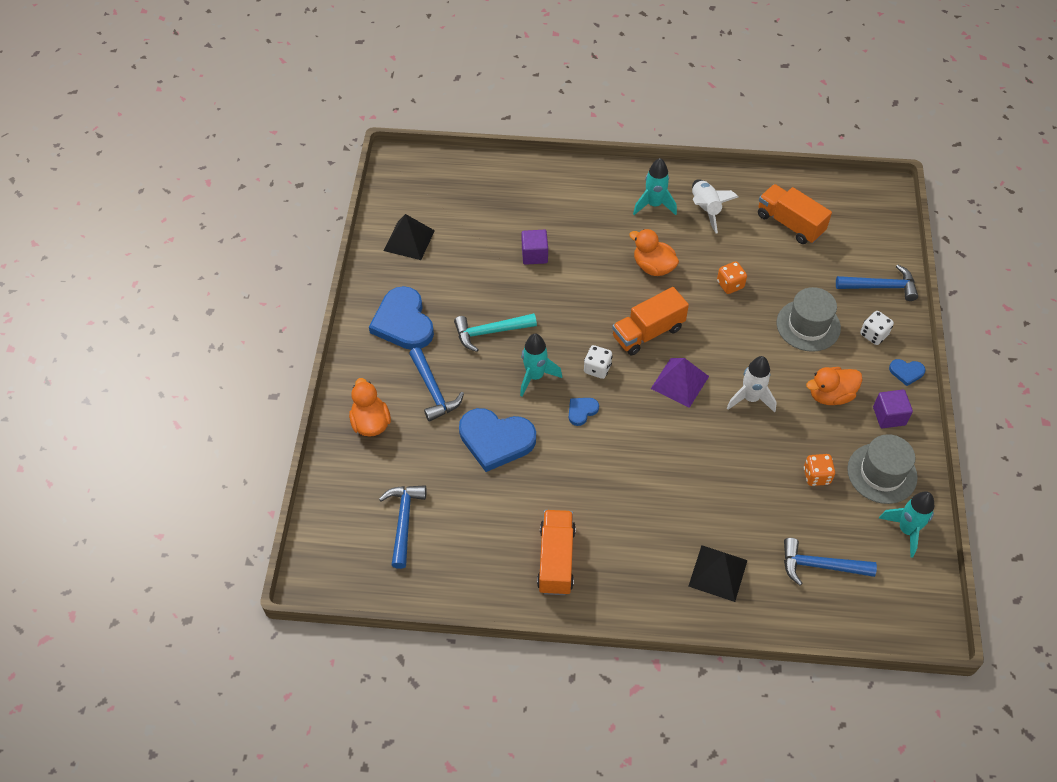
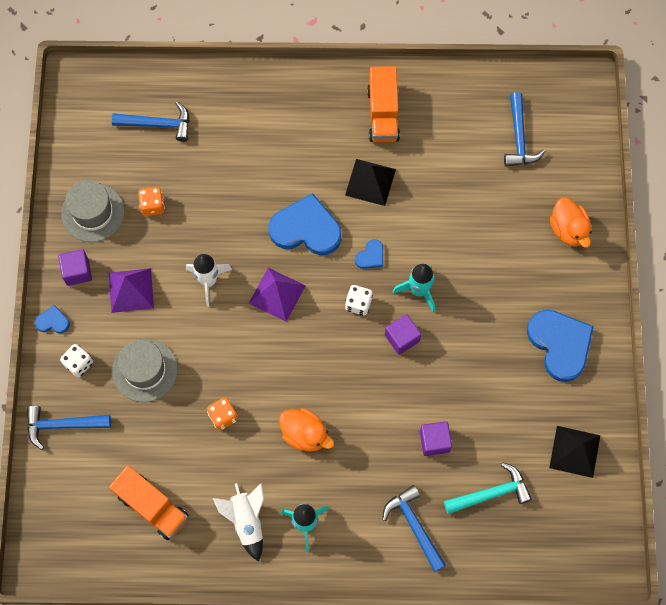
camera: 175 degrees right, 15 degrees up
blue hammer [409,347,464,421] -> blue hammer moved to [382,485,446,572]
turquoise hammer [454,313,537,352] -> turquoise hammer moved to [444,462,532,514]
blue heart [459,408,536,472] -> blue heart moved to [268,193,342,255]
orange truck [612,287,689,355] -> none
black pyramid [689,545,748,602] -> black pyramid moved to [345,159,396,206]
orange duck [806,367,863,405] -> purple pyramid [109,268,154,313]
turquoise rocket [879,491,934,557] -> none
none -> purple cube [385,314,421,355]

